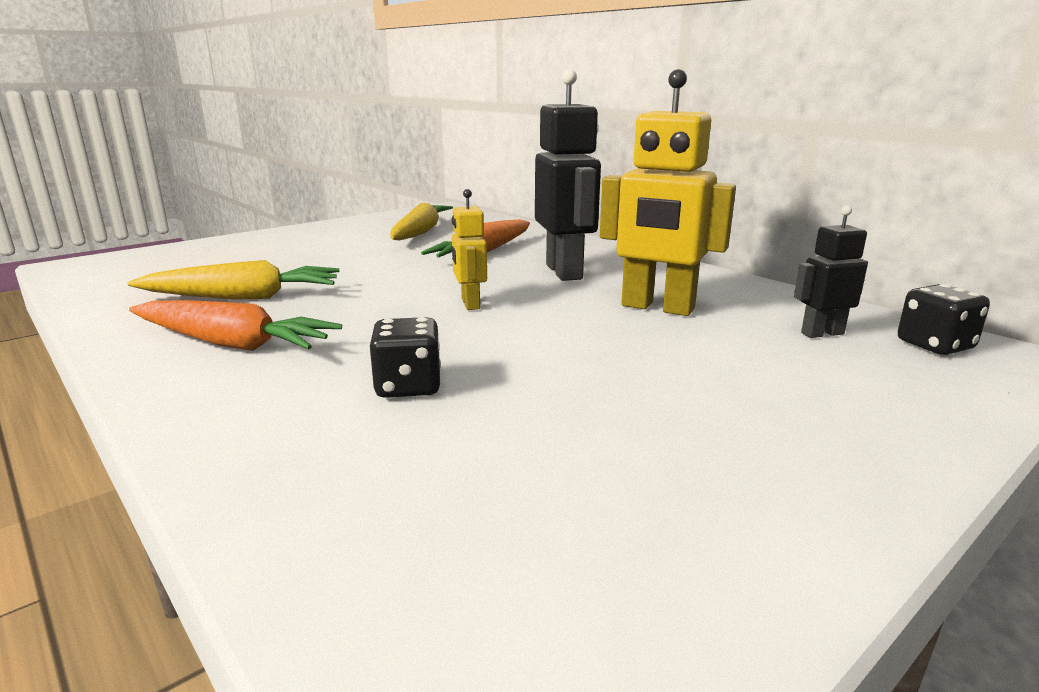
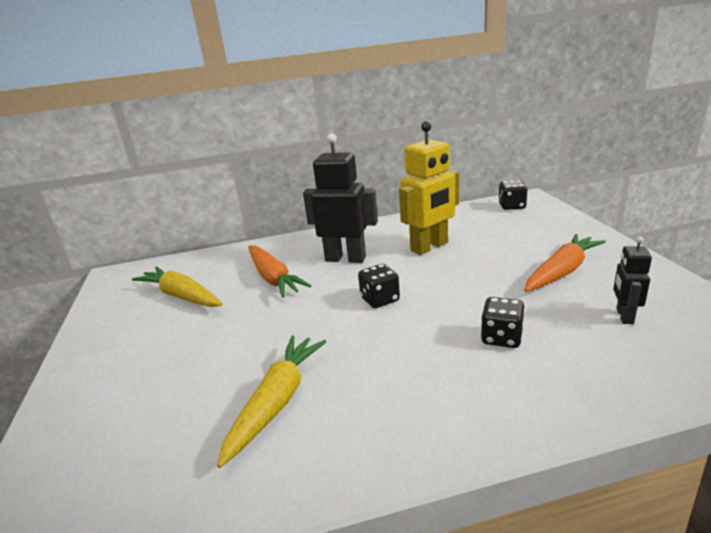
camera: 60 degrees left, 5 degrees up
orange carrot [129,300,342,351] -> orange carrot moved to [524,234,606,292]
yellow robot [452,189,487,310] -> black dice [358,264,400,308]
black robot [794,206,868,338] -> black robot moved to [613,237,652,324]

